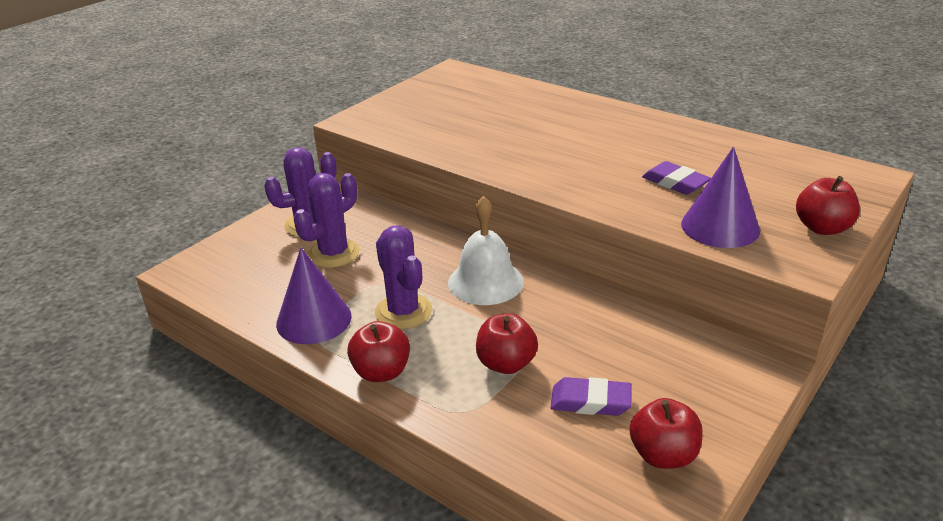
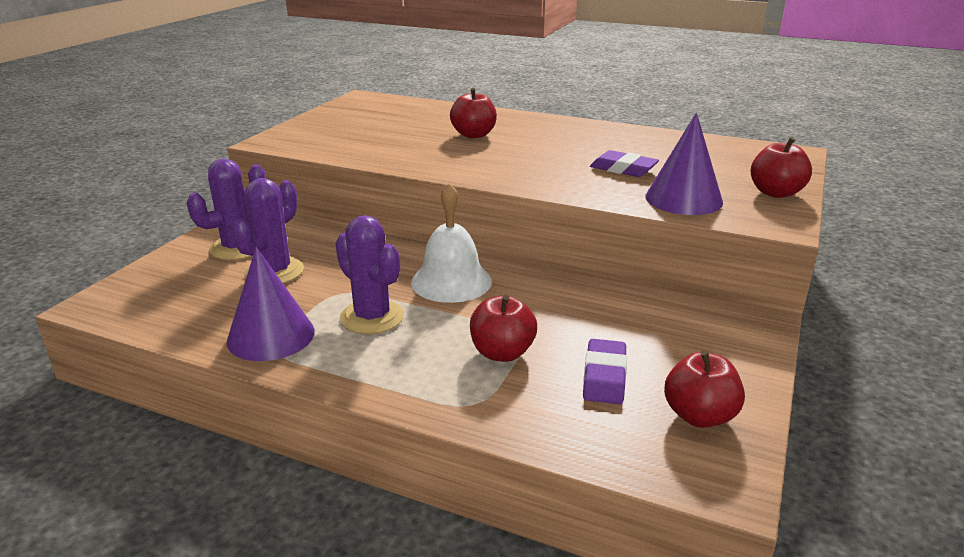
camera: 15 degrees left, 5 degrees down
red apple [347,321,410,382] -> red apple moved to [450,88,497,138]
purple eraser [550,377,632,416] -> purple eraser turned 75 degrees counterclockwise [583,339,627,404]

